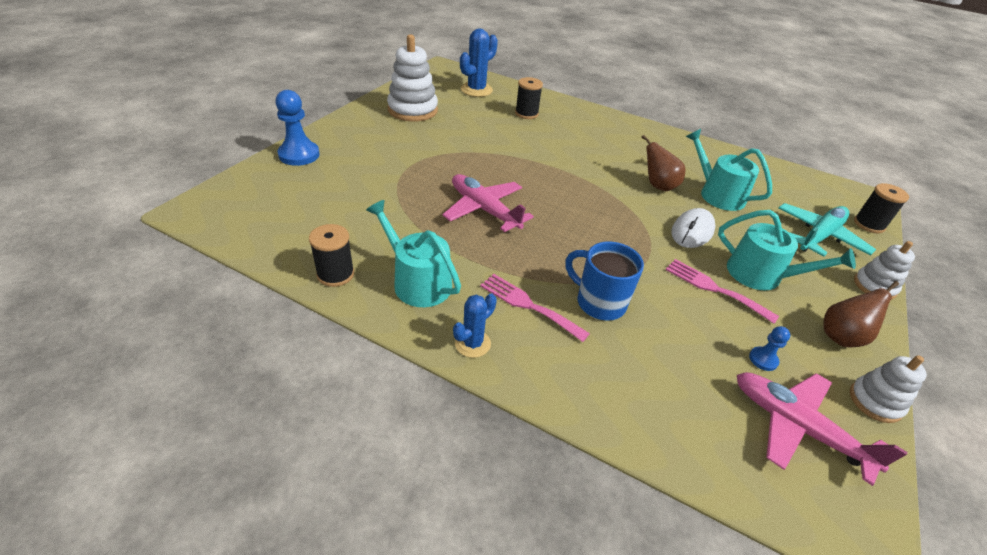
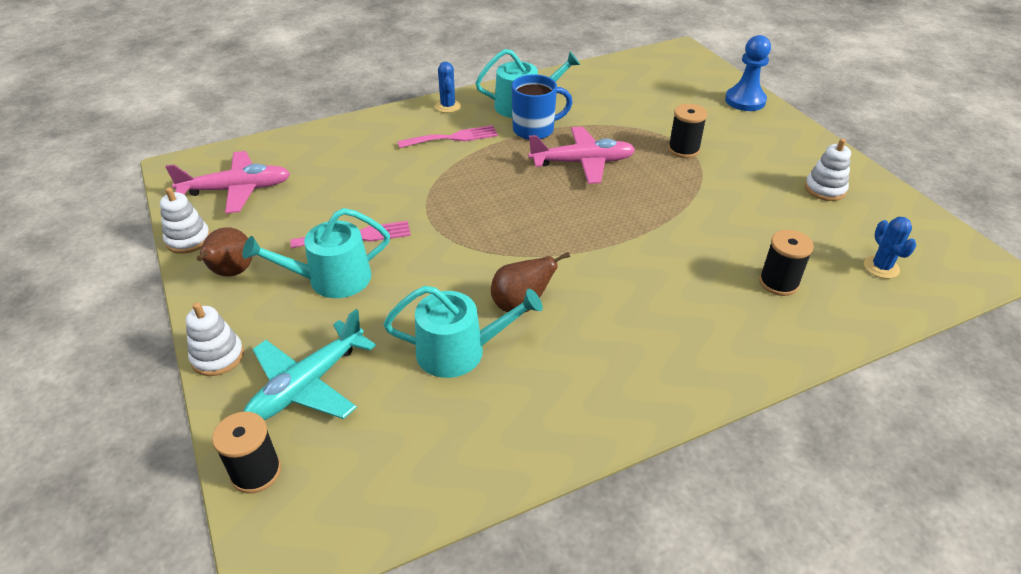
camera: 130 degrees right, 0 degrees up
black spool [309,224,354,287] -> black spool moved to [668,104,707,158]
white stacking toy [387,34,438,122] -> white stacking toy [805,138,851,201], size x0.58
blue cactus [460,28,498,97] -> blue cactus [864,216,916,279], size x0.62
blue mug [565,241,644,321] -> blue mug moved to [512,74,572,140]
white mouse [671,208,716,248] -> none
blue pawn [749,326,790,371] -> none
turquoise plane [779,203,876,257] -> turquoise plane turned 45 degrees clockwise [243,309,376,420]

